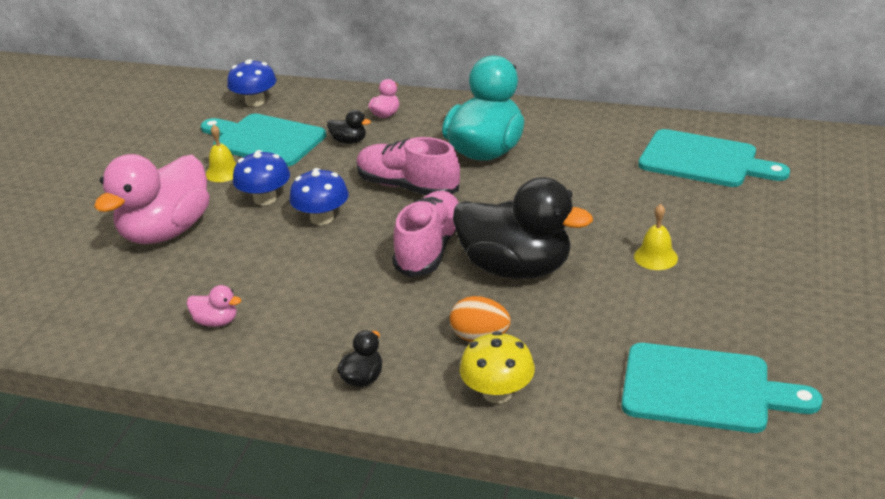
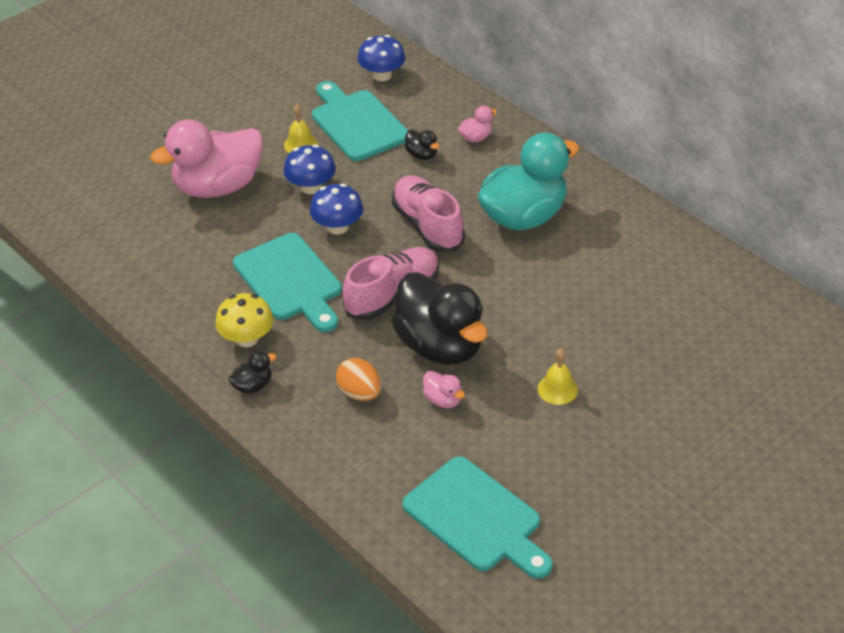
camera: 30 degrees right, 10 degrees up
pink duck [187,285,241,327] -> pink duck moved to [423,371,465,408]
yellow mushroom [460,331,535,404] -> yellow mushroom moved to [215,293,274,347]
turquoise cutting board [638,129,790,187] -> turquoise cutting board moved to [233,233,342,332]

